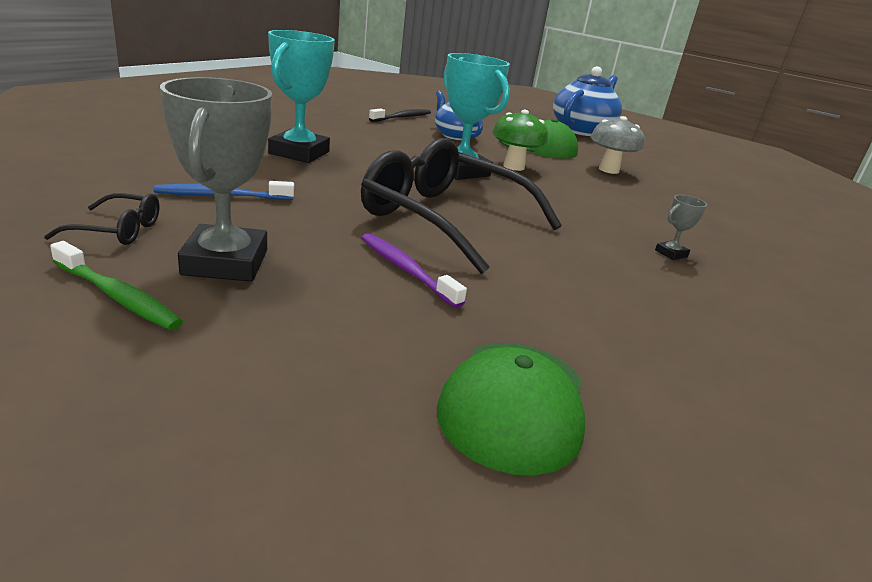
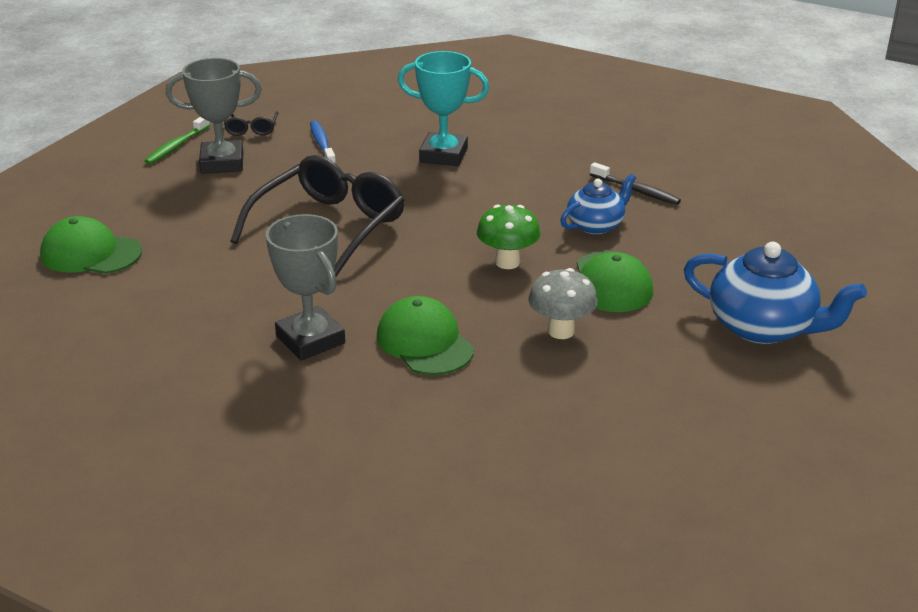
camera: 90 degrees right, 5 degrees up
purple toothbrush [361,233,467,308] -> none
turquoise trophy [443,53,510,180] -> none
grey trophy [655,195,707,260] -> grey trophy [266,214,345,361], size x2.31
none -> green cap [377,296,474,375]

